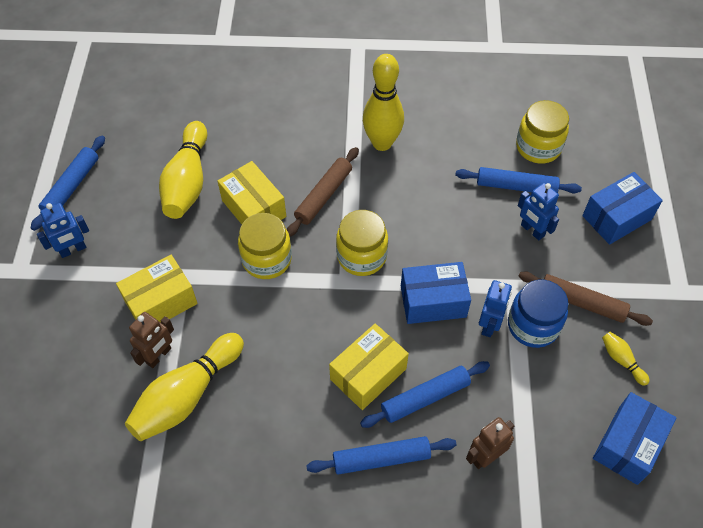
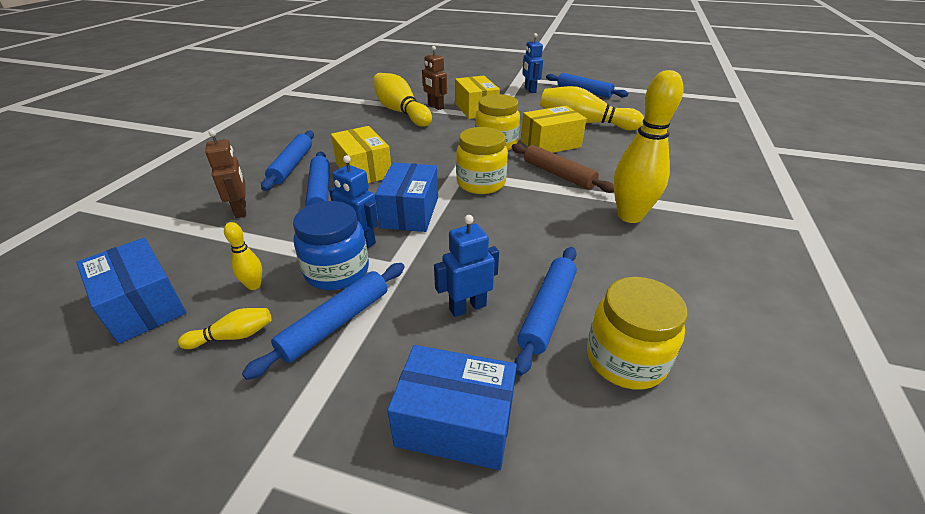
camera: 105 degrees right, 20 degrees down
brown rolling pin [518,271,653,326] -> blue rolling pin [242,263,405,380]
blue box [582,172,663,245] -> blue box turned 60 degrees counterclockwise [387,345,517,470]
none -> yellow bowling pin [224,222,262,290]

